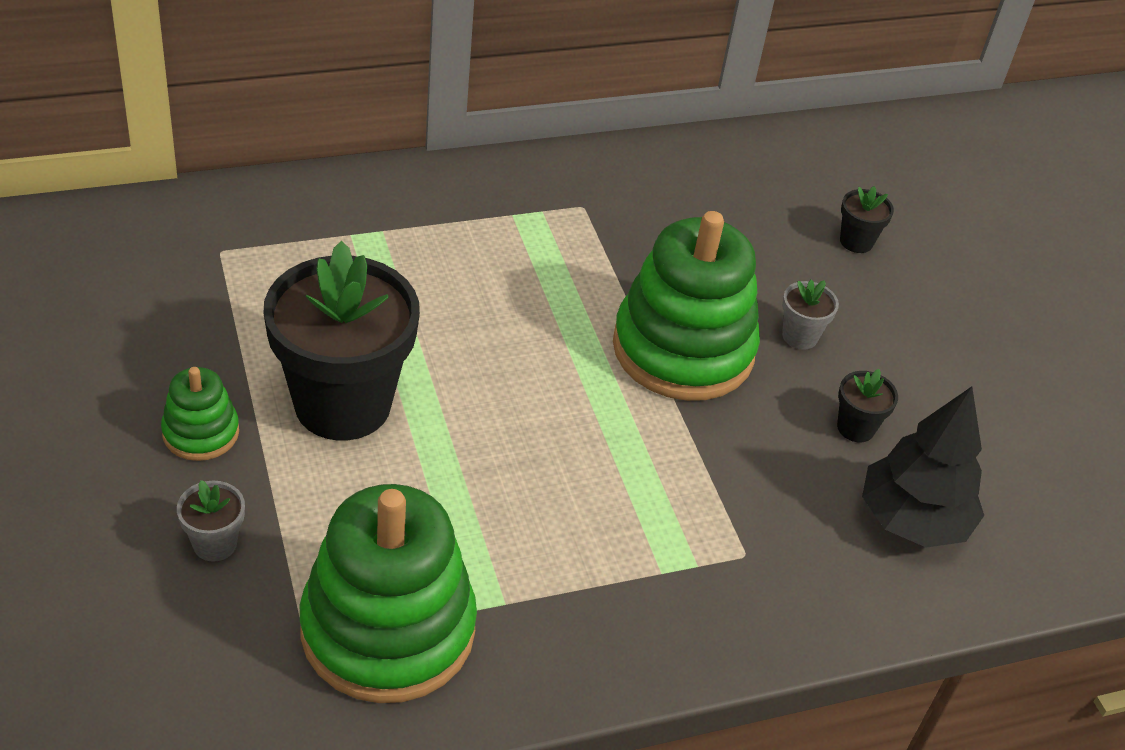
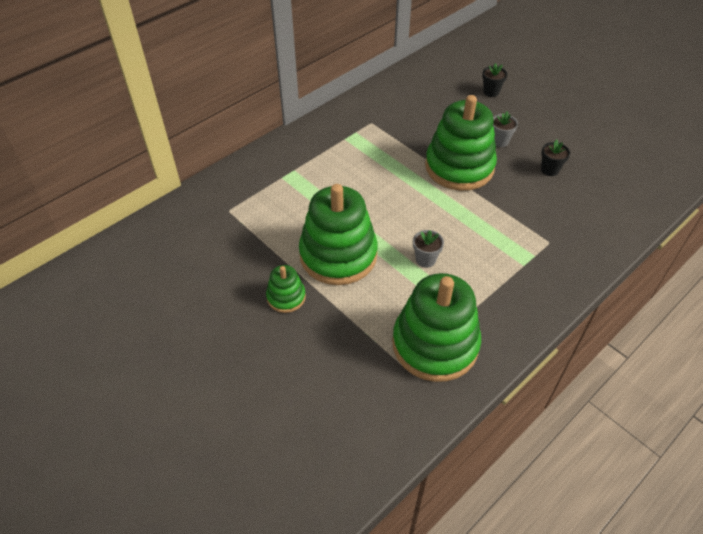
camera: 20 degrees left, 5 degrees up
grey flower pot [177,480,245,562] -> grey flower pot moved to [413,230,444,268]
black flower pot [263,241,420,440] -> green stacking toy [299,184,378,285]
black tree [862,387,984,548] -> none

